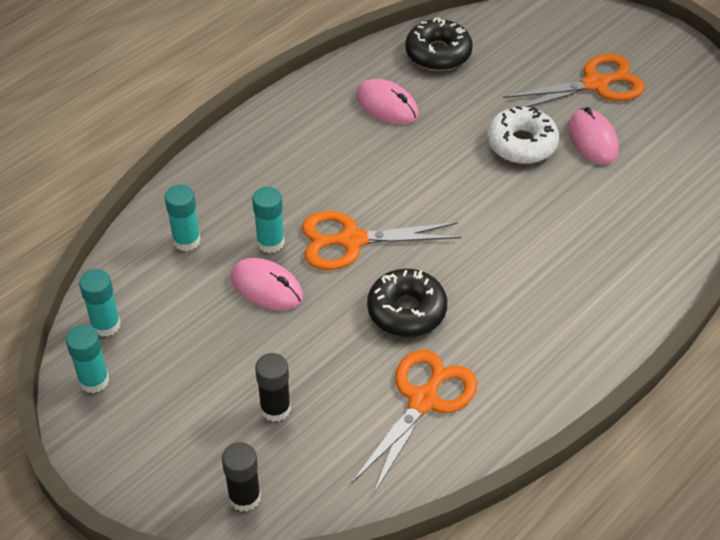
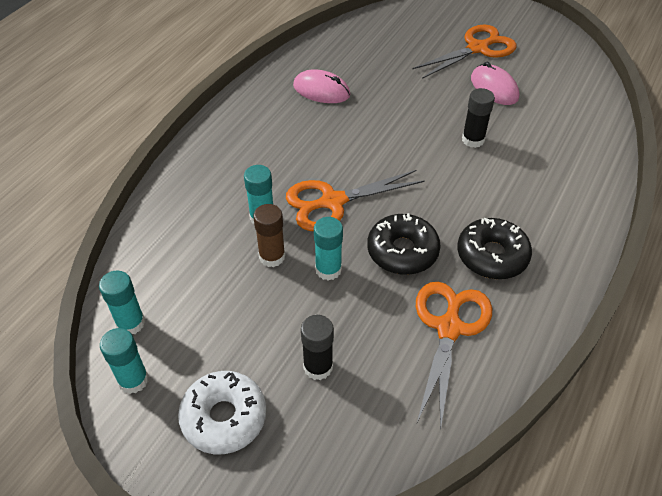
camera: 15 degrees left, 0 degrees up
turquoise glue stick [165,185,201,251] -> turquoise glue stick moved to [314,217,343,281]
black glue stick [222,442,261,512] -> black glue stick moved to [462,88,495,148]
pink mouse [231,258,303,310] -> brown glue stick [253,204,285,267]
black donut [405,18,473,71] -> black donut moved to [457,218,532,279]
white donut [487,106,559,164] -> white donut moved to [178,371,266,454]

